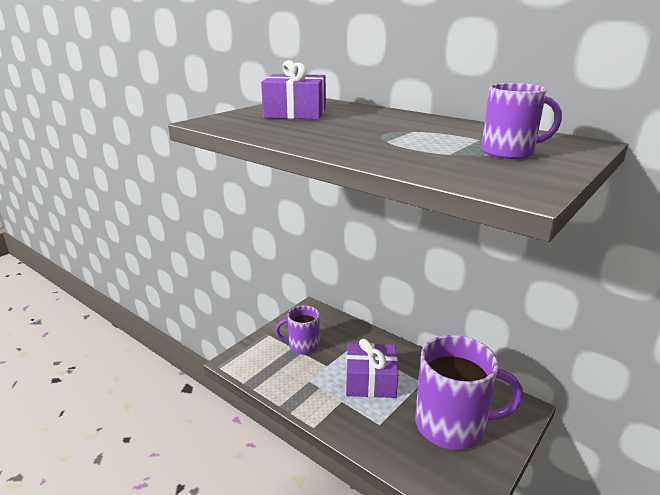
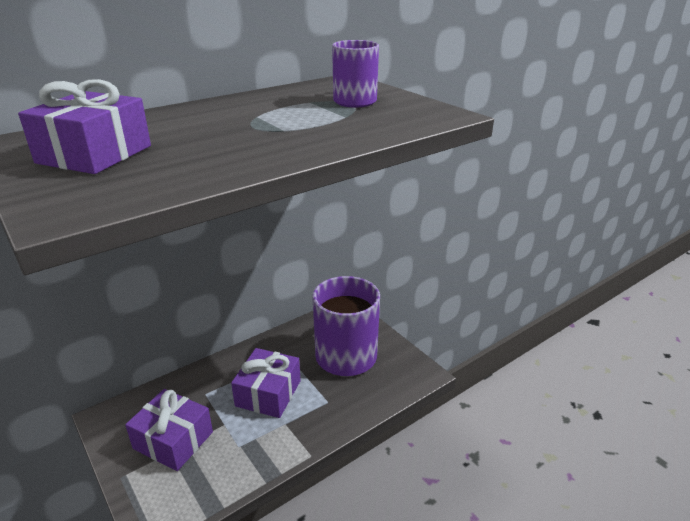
camera: 75 degrees left, 5 degrees up
purple mug [275,305,320,354] -> purple gift [125,389,213,471]

